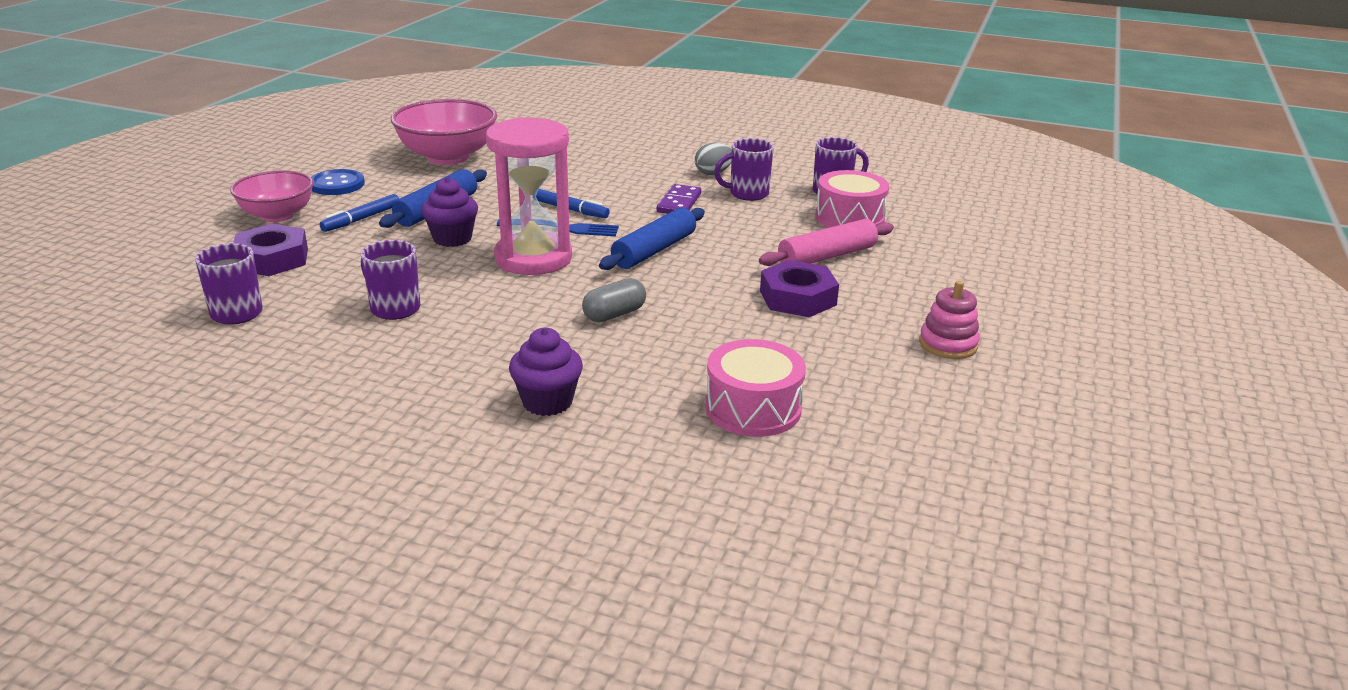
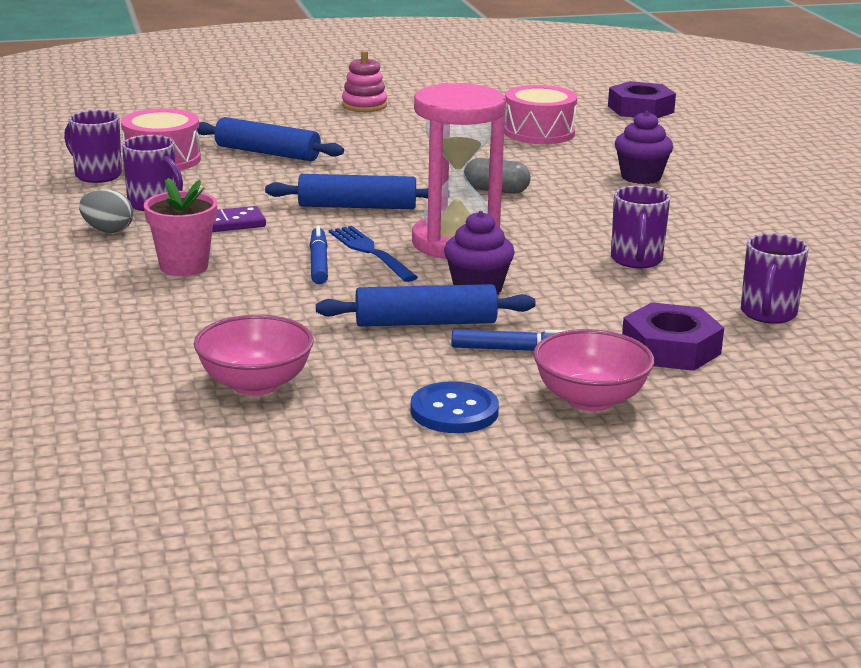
camera: 125 degrees left, 5 degrees down
pink bowl [391,99,497,165] -> pink bowl [194,315,314,396], size x0.66
pink rolling pin [759,219,894,266] -> blue rolling pin [197,117,344,161]
purple nut [760,260,839,317] -> purple nut moved to [608,81,676,118]
none -> pink flower pot [144,178,217,276]

